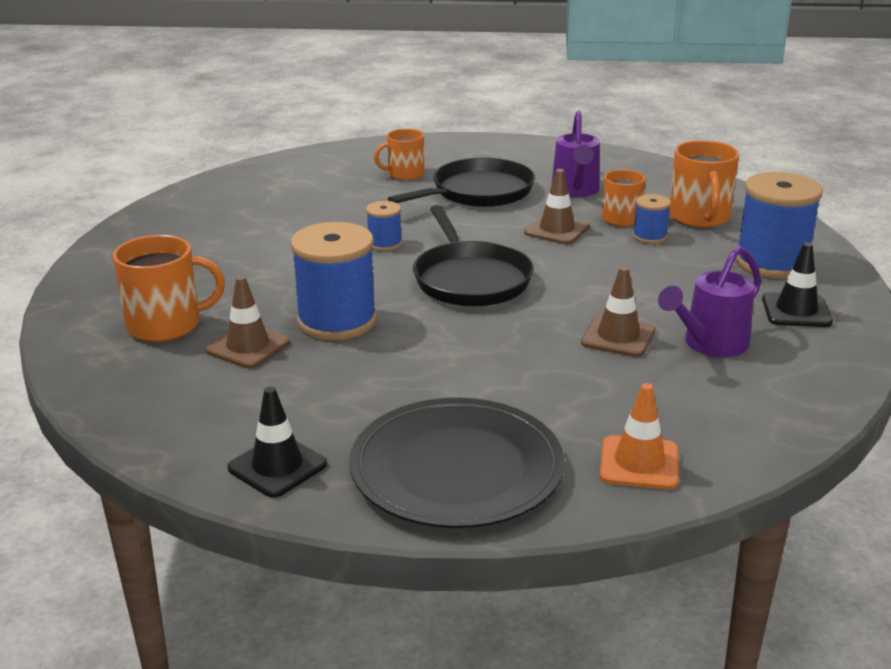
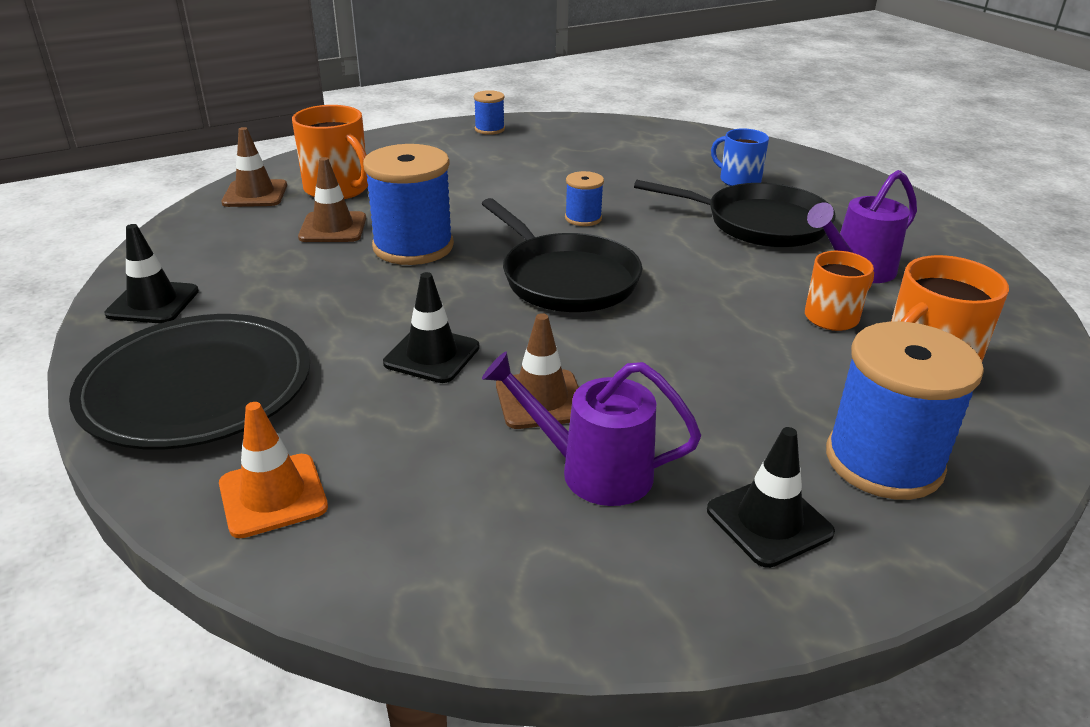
camera: 55 degrees right, 5 degrees up
orange mug [374,129,424,180] -> blue mug [711,128,769,186]
black pan [413,205,534,306] -> black pan turned 75 degrees counterclockwise [482,198,642,312]
brown traffic cone [524,169,590,245] -> brown traffic cone moved to [221,127,287,207]
blue spool [633,194,671,244] -> blue spool moved to [474,90,505,135]
none -> black traffic cone [383,272,480,383]

